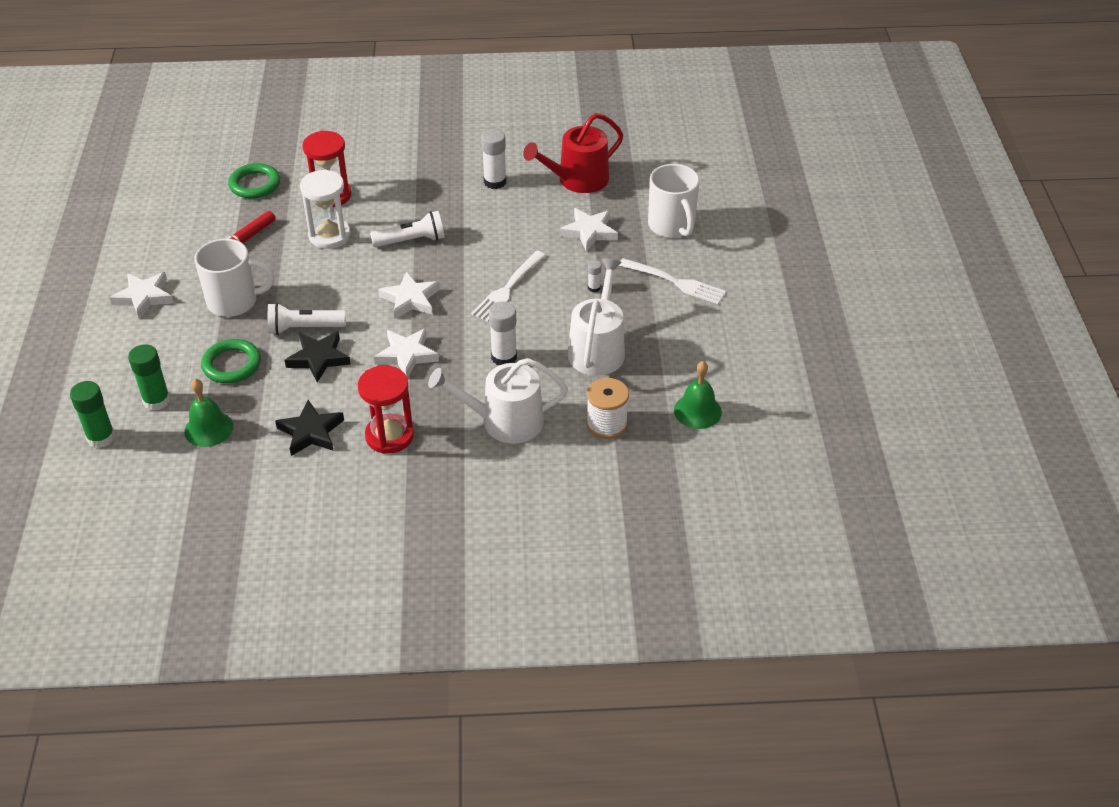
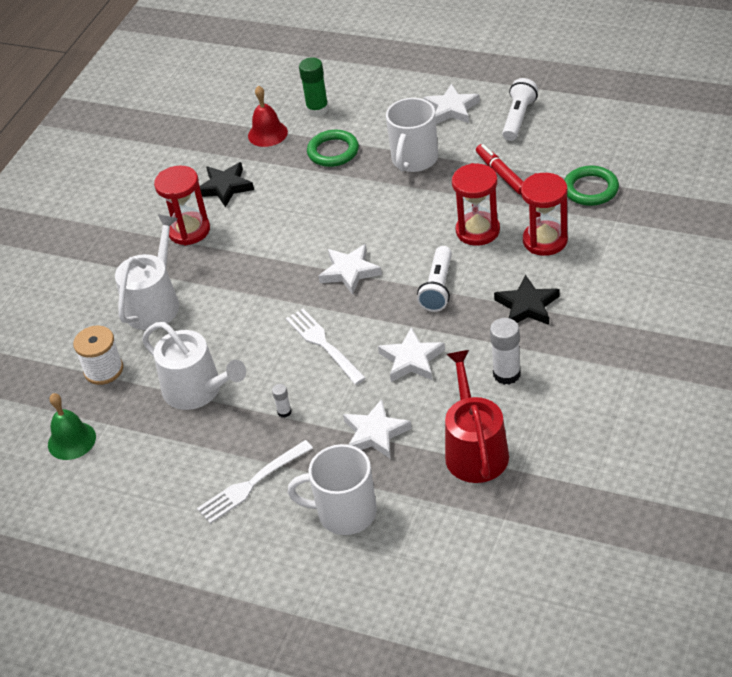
camera: 120 degrees right, 0 degrees up
green glue stick [70,381,115,448] -> none
green bell [184,379,233,447] -> red bell [248,86,288,147]
white flashlight [268,303,346,335] -> white flashlight moved to [502,78,538,141]
black star [285,331,351,383] -> black star moved to [494,274,559,325]
white hourglass [300,169,351,249] -> red hourglass [452,163,500,246]
white star [374,328,439,378] -> white star moved to [378,327,445,382]
white glue stick [489,301,517,365] -> none

